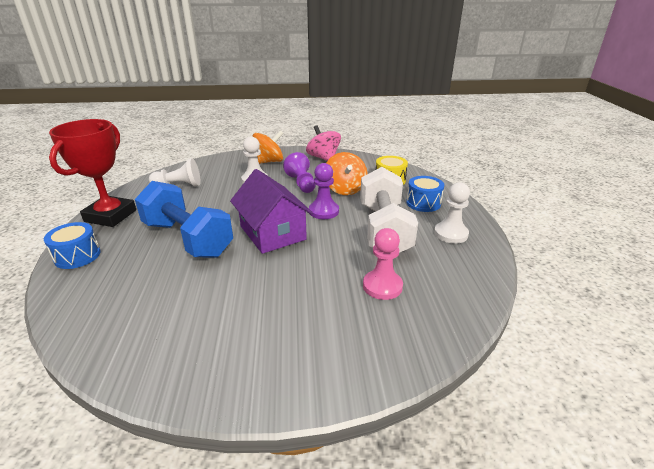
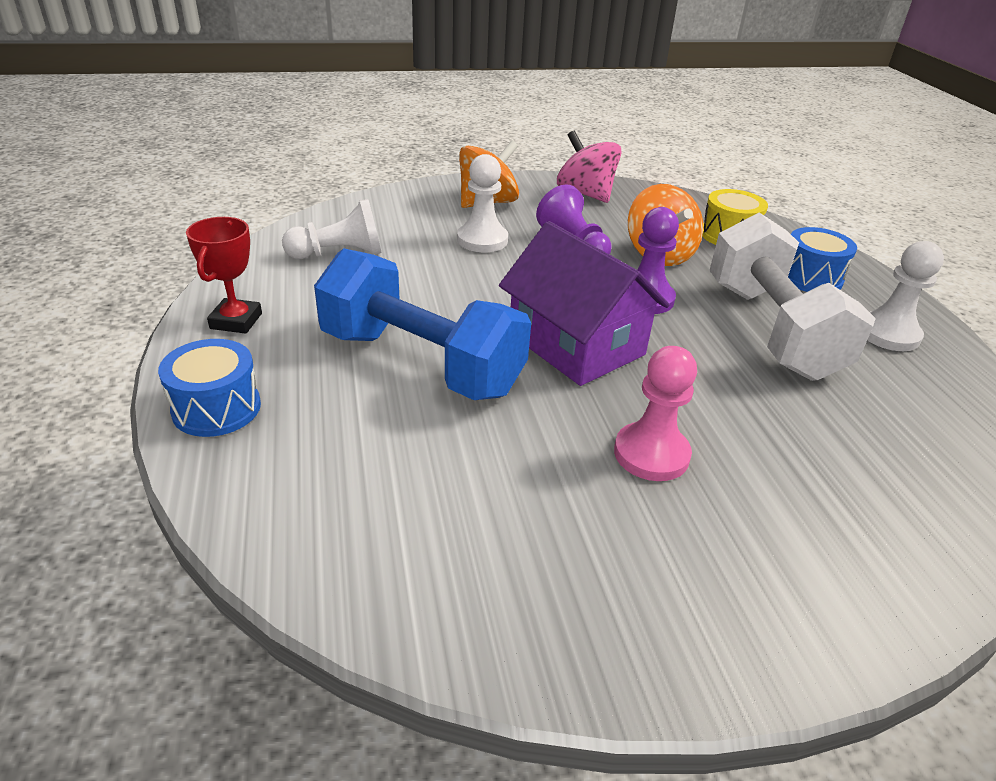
camera: 10 degrees left, 5 degrees up
red trophy [49,119,136,227] -> red trophy [186,217,262,334], size x0.55
pink pawn [363,228,403,300] -> pink pawn moved to [614,346,697,481]

